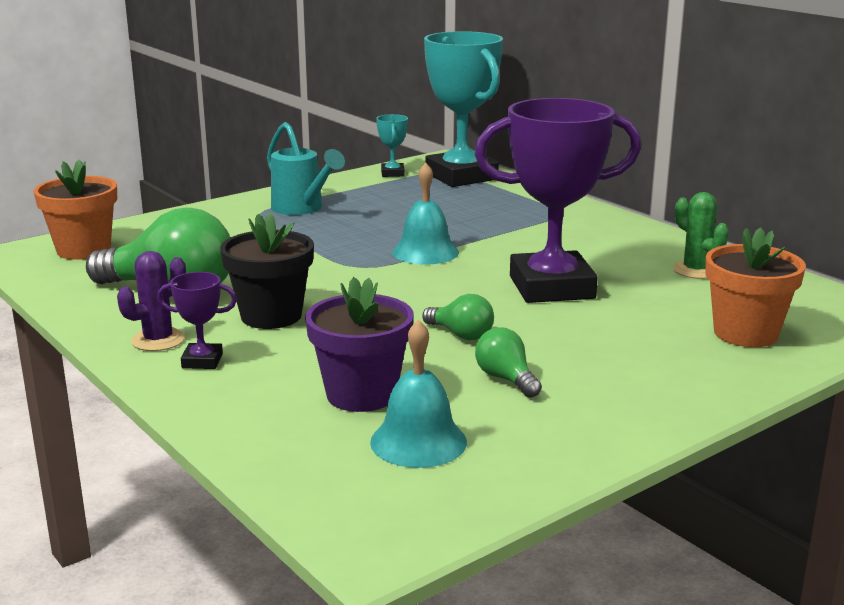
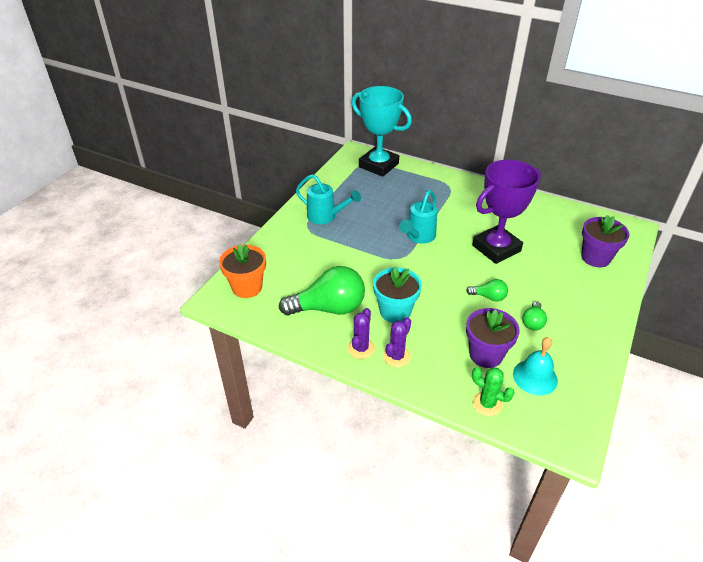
camera: 25 degrees left, 20 degrees up
purple trophy [157,272,237,369] -> purple cactus [383,317,411,367]
black flower pot [220,213,314,329] -> turquoise flower pot [373,267,422,323]
turquoise trophy [376,114,408,177] -> none
turquoise bell [392,163,459,264] -> turquoise watering can [399,190,437,243]
green light bulb [475,327,542,398] -> green light bulb turned 105 degrees counterclockwise [522,301,547,330]
green cactus [673,192,729,279] -> green cactus moved to [472,367,515,416]
orange flower pot [705,227,806,347] -> purple flower pot [581,215,630,267]

